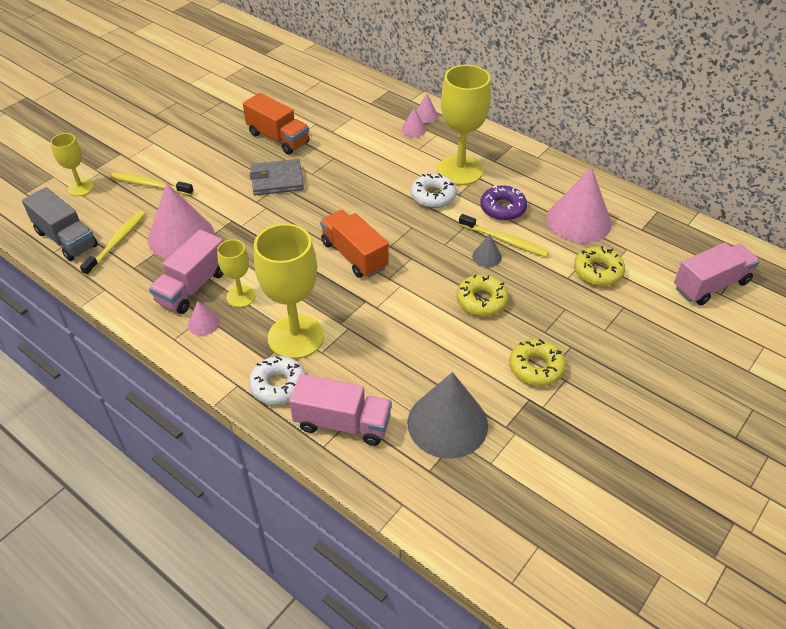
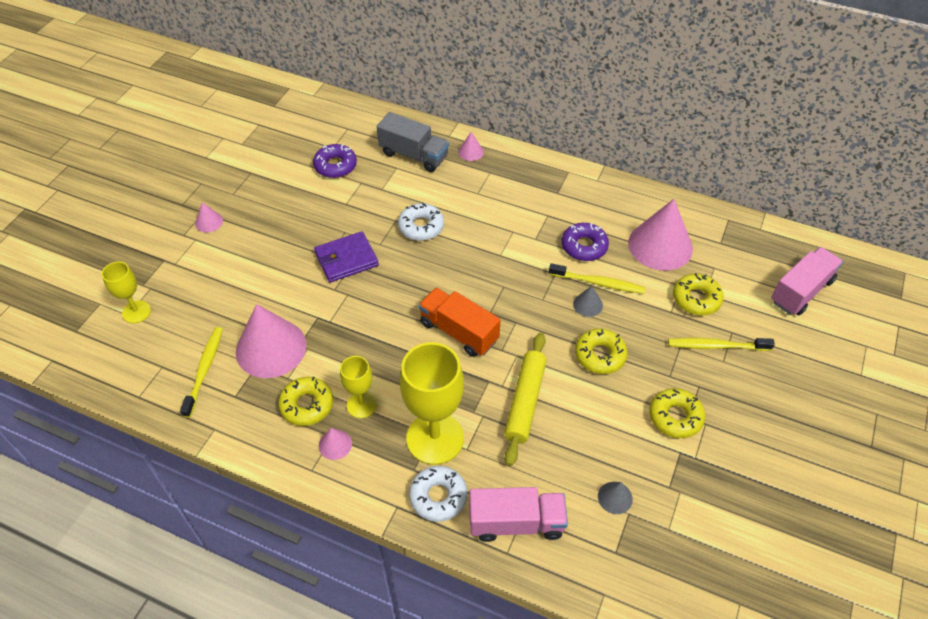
camera: 15 degrees left, 5 degrees up
grey truck [22,187,98,261] -> grey truck moved to [377,112,449,172]
yellow toothbrush [111,172,194,196] -> yellow toothbrush moved to [668,338,775,351]
pink truck [149,230,223,314] -> yellow donut [278,377,333,426]
orange truck [243,93,309,154] -> none
grey wallet [250,159,304,196] -> purple wallet [314,231,379,282]
pink cone [401,108,426,137] -> pink cone moved to [195,202,223,233]
grey cone [408,372,488,459] -> grey cone [598,482,633,514], size x0.44
white donut [411,174,457,208] -> white donut moved to [398,203,444,241]
yellow goblet [437,65,491,185] -> none
none -> purple donut [313,144,357,178]
none -> yellow rolling pin [504,333,547,466]

